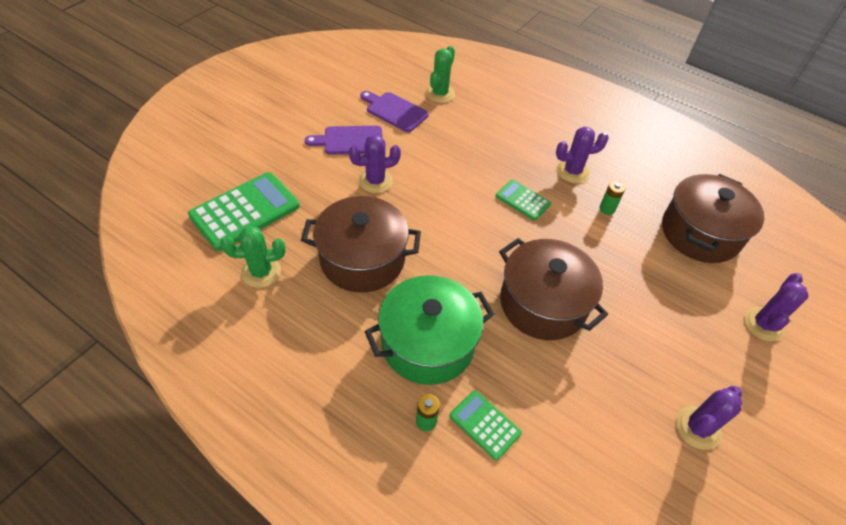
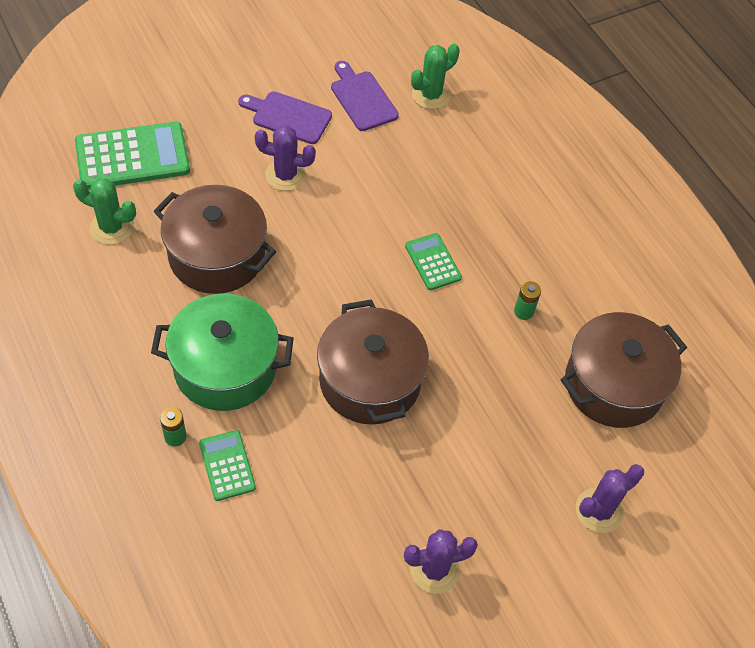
camera: 25 degrees right, 5 degrees up
purple cactus [556,126,609,183] -> none

